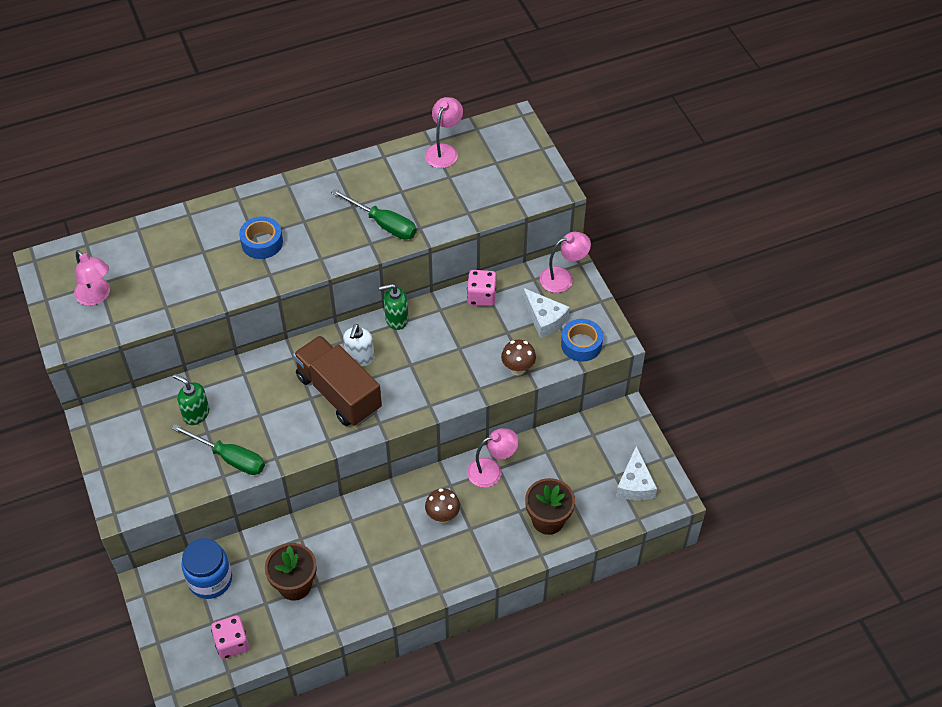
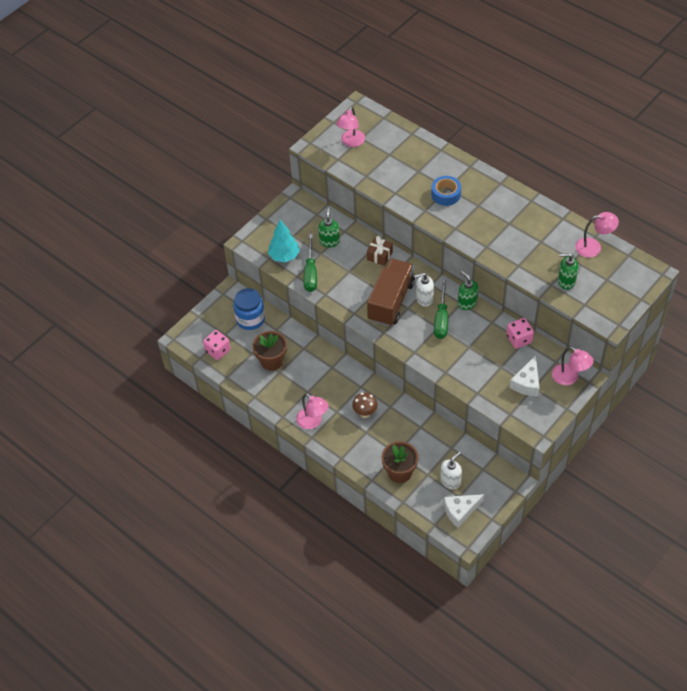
camera: 65 degrees right, 0 degrees up
green screwdriver [331,189,417,240] -> green screwdriver moved to [434,278,448,339]
pink lamp [467,428,519,488] -> pink lamp moved to [296,393,329,429]
brown mushroom [501,340,536,375] -> none
blue tape [561,319,603,362] -> none
none -> turquoise tree [268,220,300,262]
none -> brown gift [367,236,393,266]
none -> white soap dispenser [440,452,462,489]
none -> green soap dispenser [558,253,578,290]

